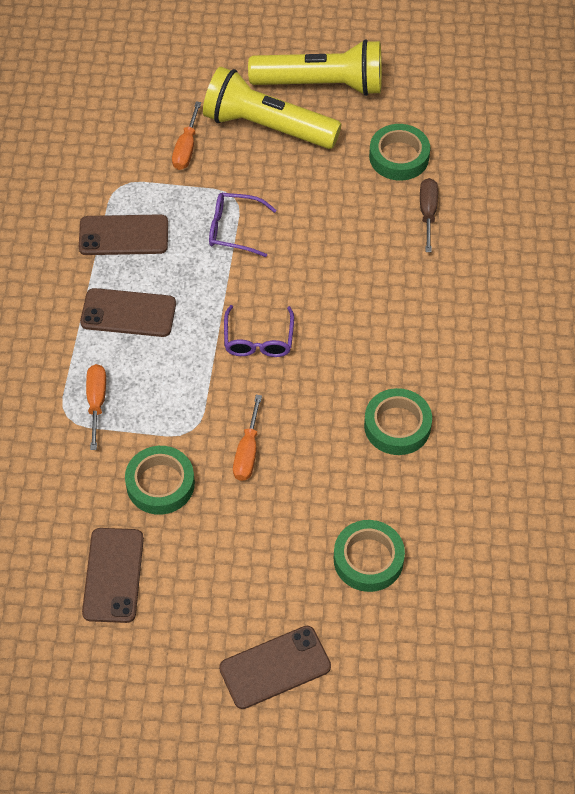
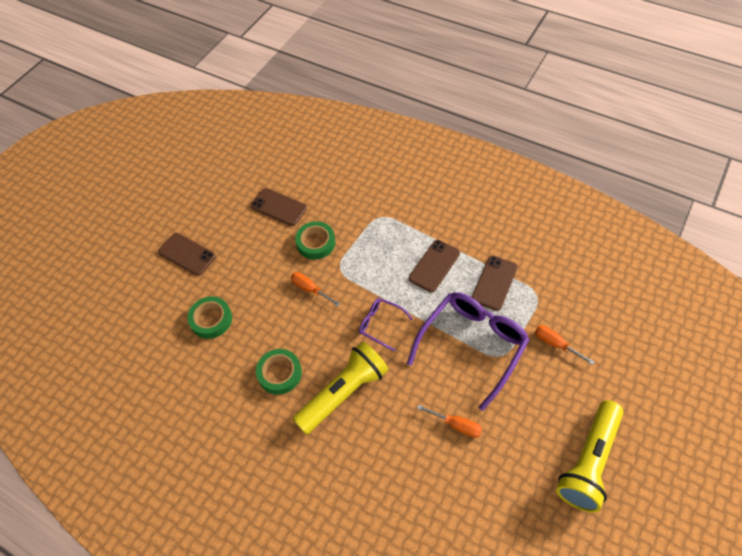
camera: 120 degrees right, 0 degrees up
orange screwdriver [86,364,106,450] -> orange screwdriver moved to [417,404,482,438]
yellow flashlight [203,67,341,149] -> yellow flashlight moved to [293,341,389,434]
purple glasses [209,193,277,257] -> purple glasses [407,292,530,411], size x2.05
brown phone [219,626,331,709] -> brown phone turned 60 degrees counterclockwise [158,233,216,276]
green tape [369,124,430,180] -> none
brown screwdriver [420,178,438,252] -> none

